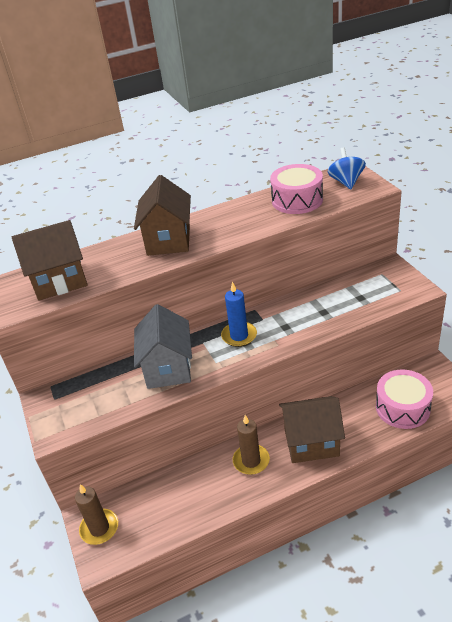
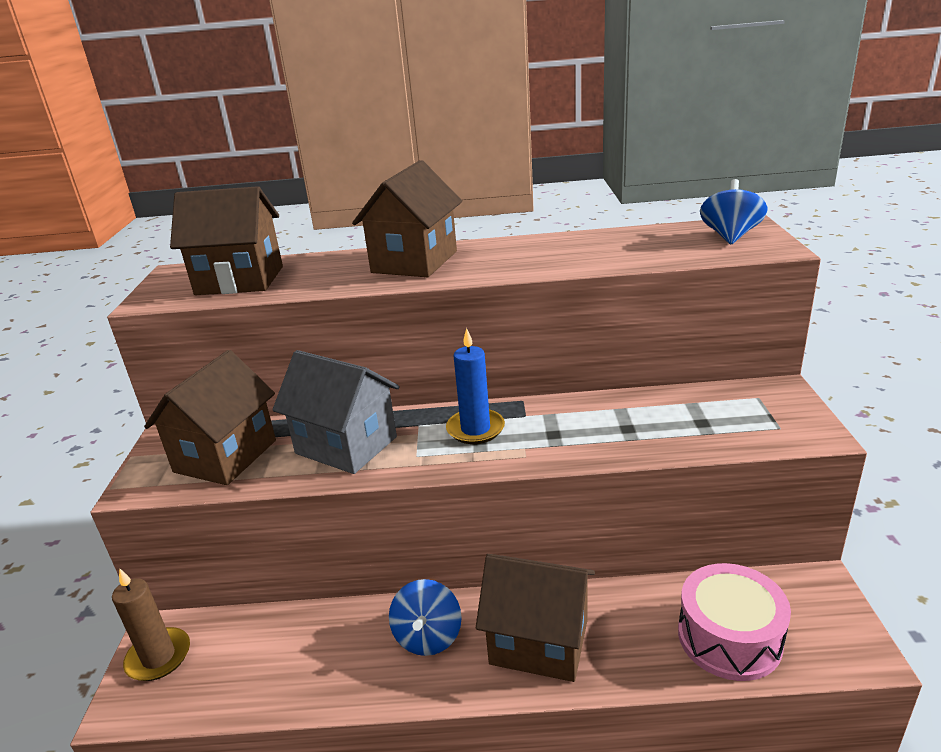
camera: 20 degrees right, 10 degrees down
grey house [134,304,192,389] -> grey house turned 75 degrees counterclockwise [272,350,400,474]
brown candle [233,415,270,475] -> blue spinning top [389,579,462,656]
pink drum [270,164,323,214] -> none
none -> brown house [144,350,276,485]

